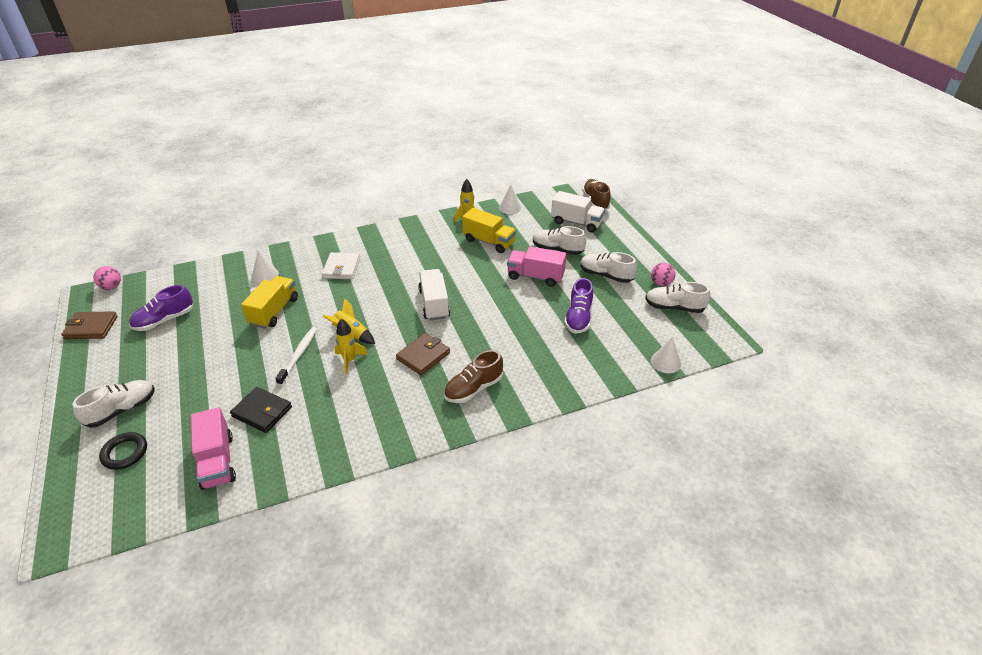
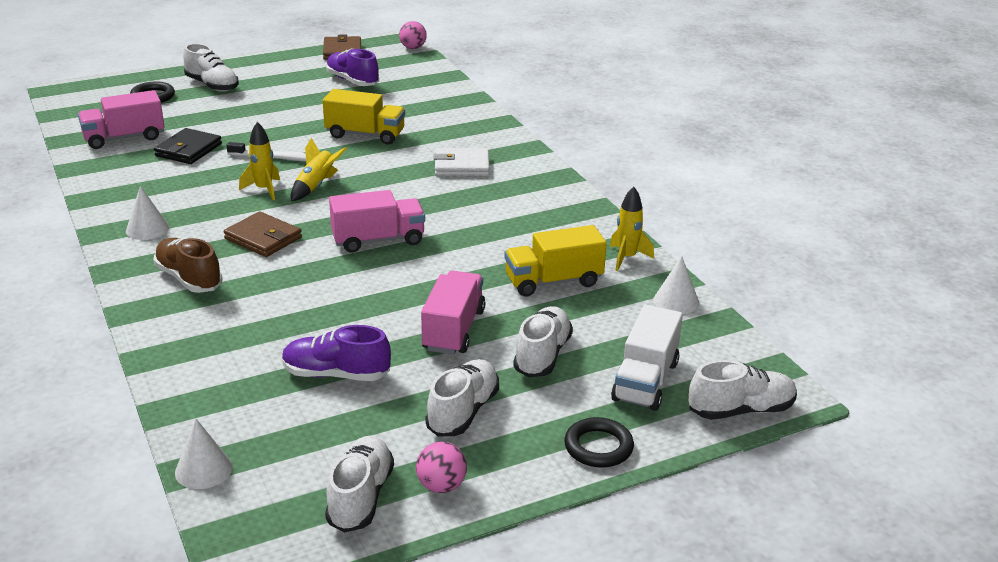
camera: 85 degrees right, 10 degrees down
white cone [252,250,279,283] -> white cone moved to [126,186,169,240]
white truck [419,269,450,320] -> pink truck [329,190,425,253]
yellow truck [462,208,516,253] -> yellow truck turned 45 degrees clockwise [504,225,607,297]
brown shoe [582,179,610,210] -> white shoe [689,360,797,420]
none -> black ring [564,417,634,468]

